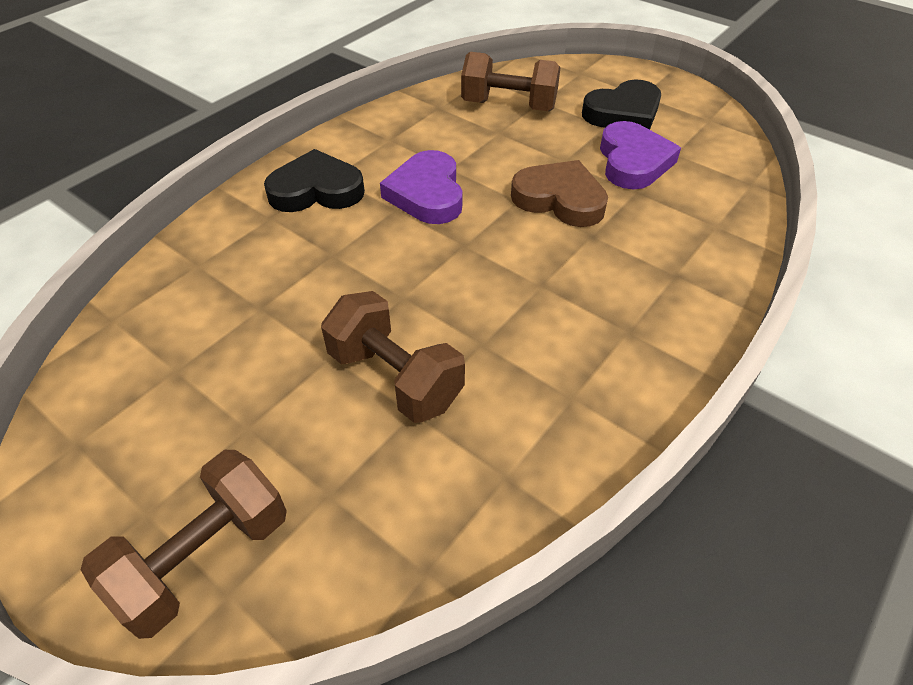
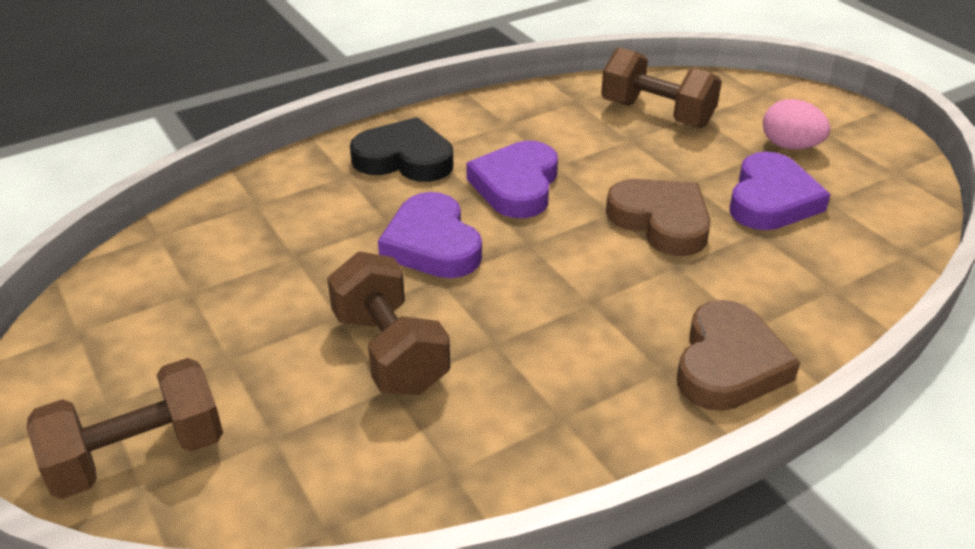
camera: 20 degrees right, 10 degrees down
black heart [582,79,661,130] -> pink egg [763,99,830,149]
none -> purple heart [378,192,482,278]
none -> brown heart [677,300,800,411]

